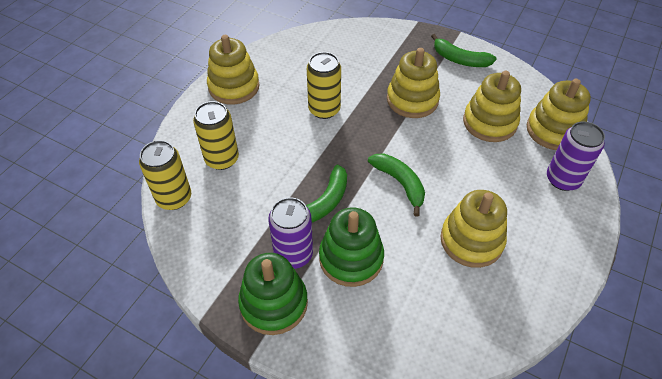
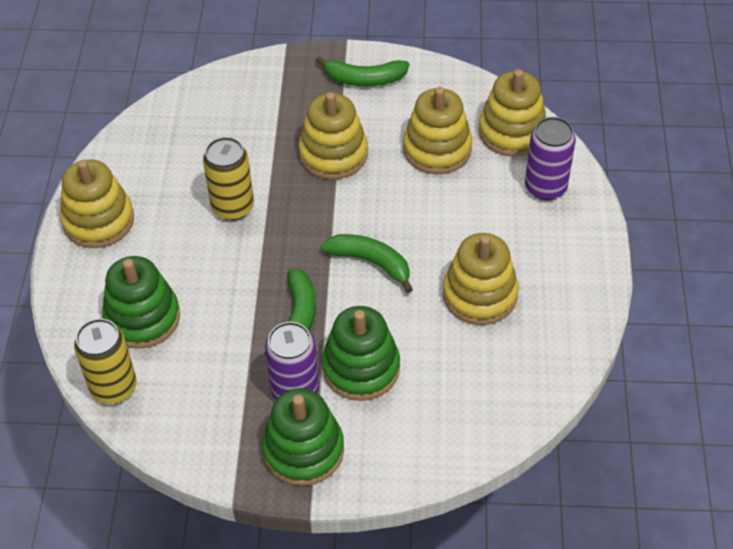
camera: 25 degrees left, 0 degrees up
yellow can [193,101,239,170] -> green stacking toy [102,256,180,349]

